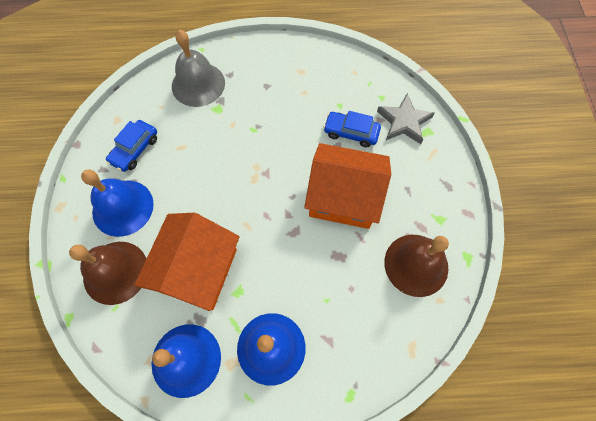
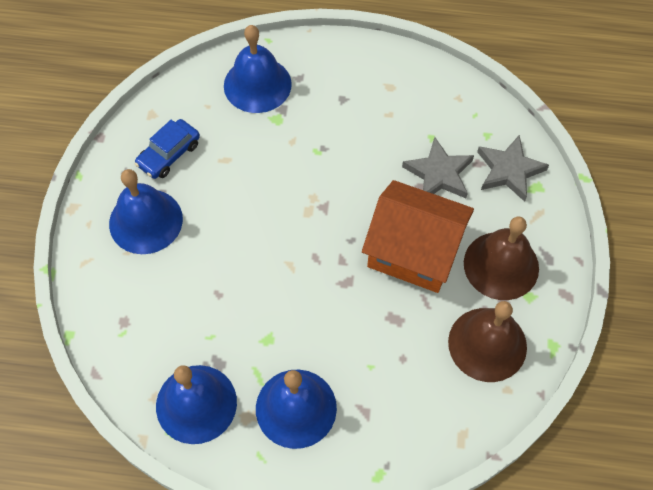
camera: 10 degrees right, 5 degrees down
brown bell [69,242,146,305] -> brown bell moved to [464,216,539,300]
orange house [135,213,240,311] -> none
grey bell [172,30,225,107] -> blue bell [224,25,292,113]
blue car [323,111,381,147] -> grey star [402,137,474,198]

